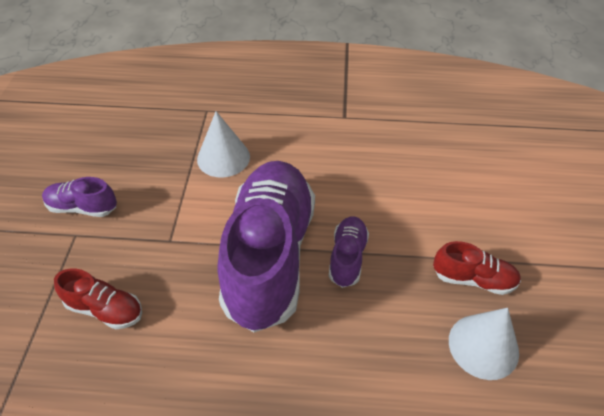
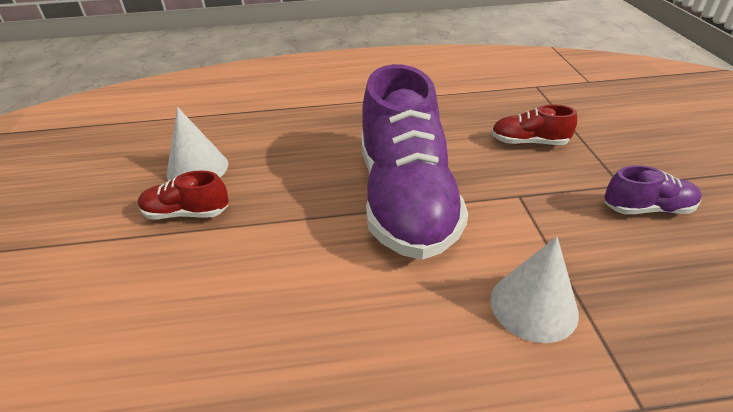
camera: 170 degrees right, 10 degrees down
purple shoe [329,216,369,288] -> none

